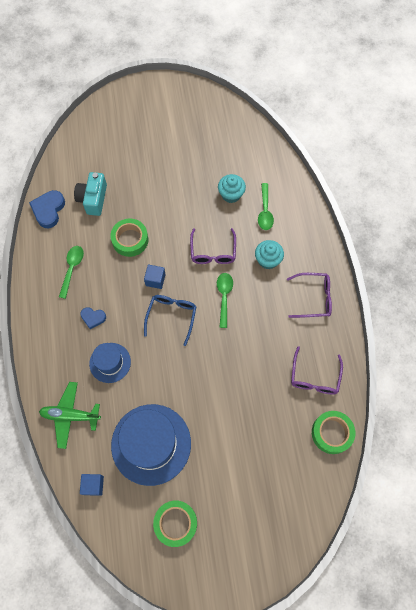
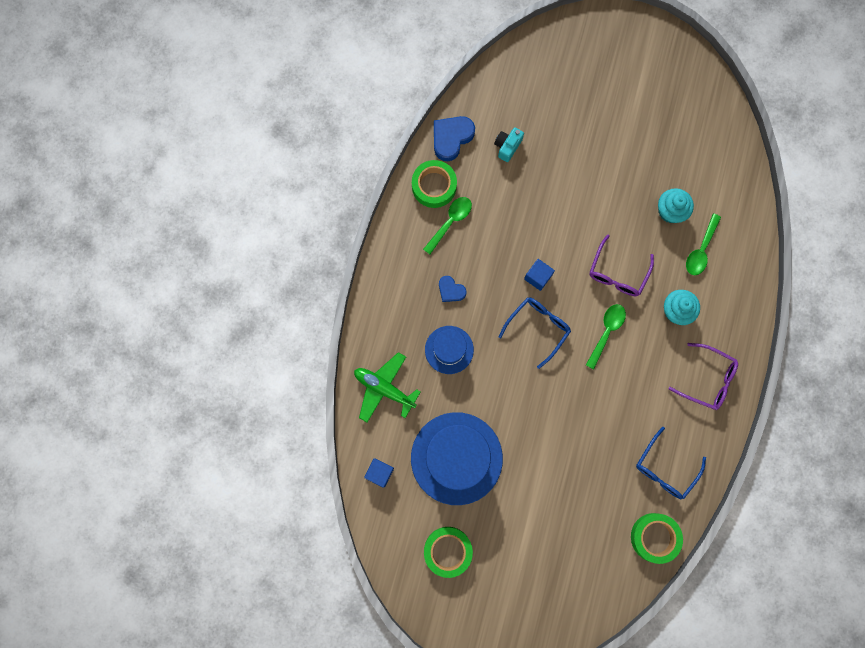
camera: 25 degrees right, 10 degrees up
turquoise camera [74,172,107,216] -> turquoise camera [494,127,524,162], size x0.65
green tape [110,219,148,257] -> green tape moved to [412,160,457,208]
purple glasses [291,346,343,395] -> blue glasses [636,427,706,499]

